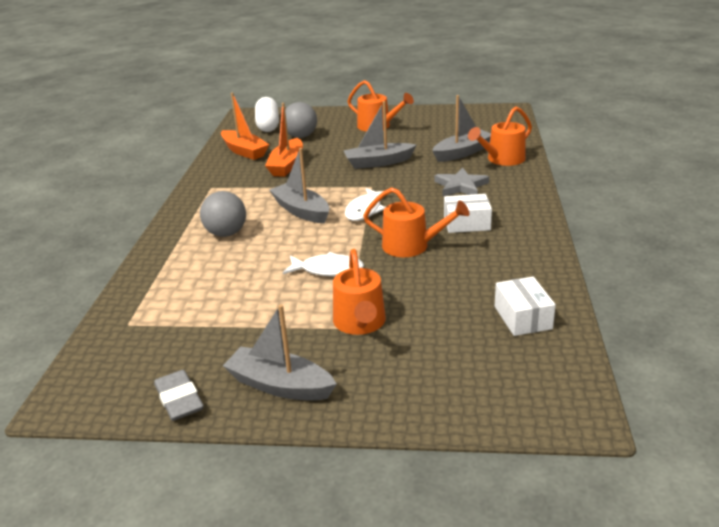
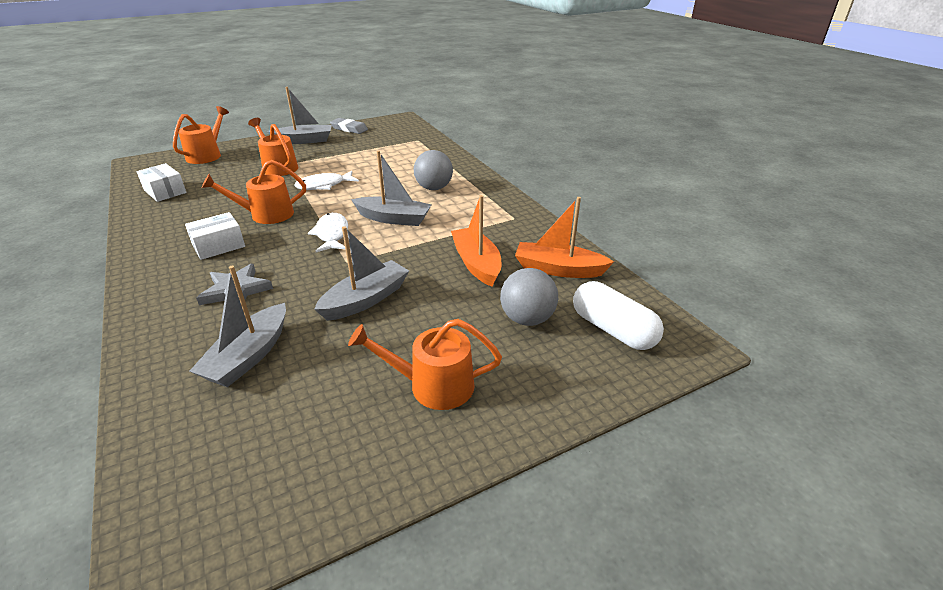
camera: 145 degrees right, 5 degrees up
orange watering can [468,106,532,166] -> orange watering can moved to [173,106,229,164]

